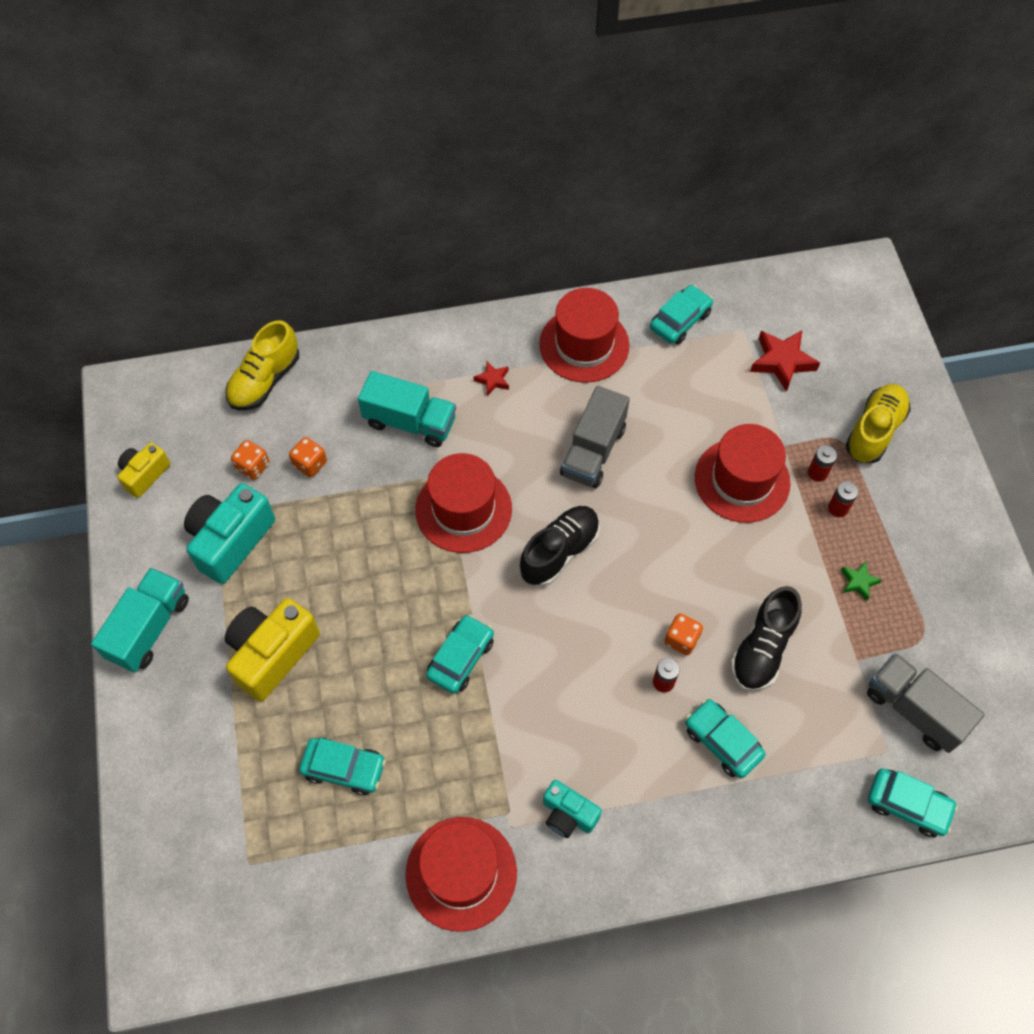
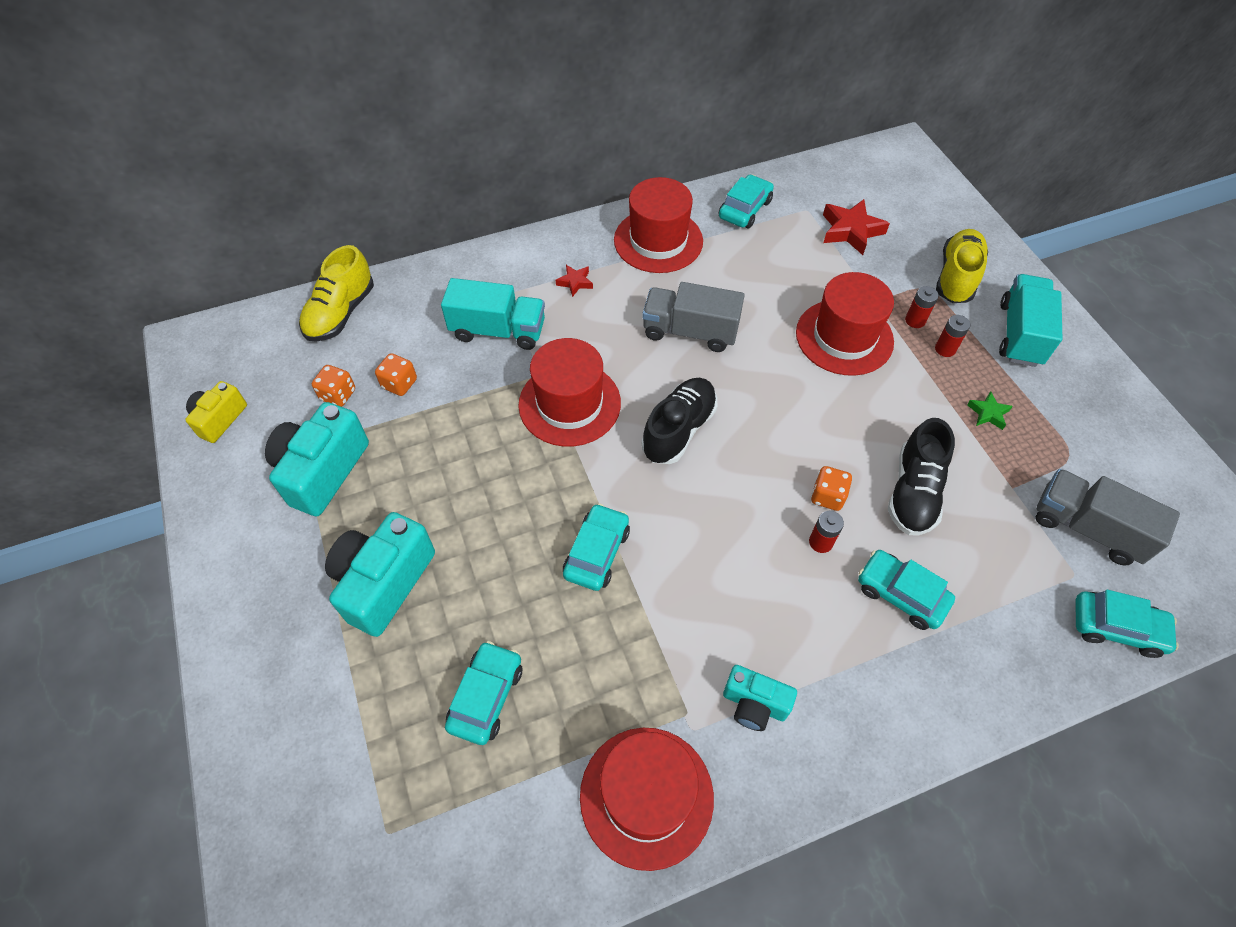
camera: 10 degrees left, 5 degrees down
turquoise truck [91,568,189,673] -> turquoise truck moved to [999,274,1063,367]
yellow camera [225,598,320,702] -> turquoise camera [325,512,435,637]
turquoise car [299,738,386,795] -> turquoise car turned 75 degrees counterclockwise [445,641,522,745]
grey truck [560,386,630,488] -> grey truck turned 90 degrees clockwise [642,282,745,352]

